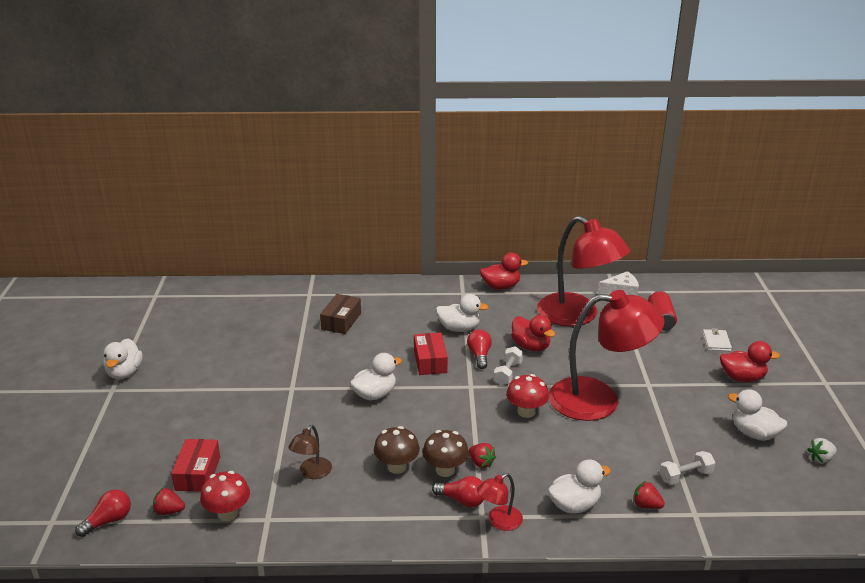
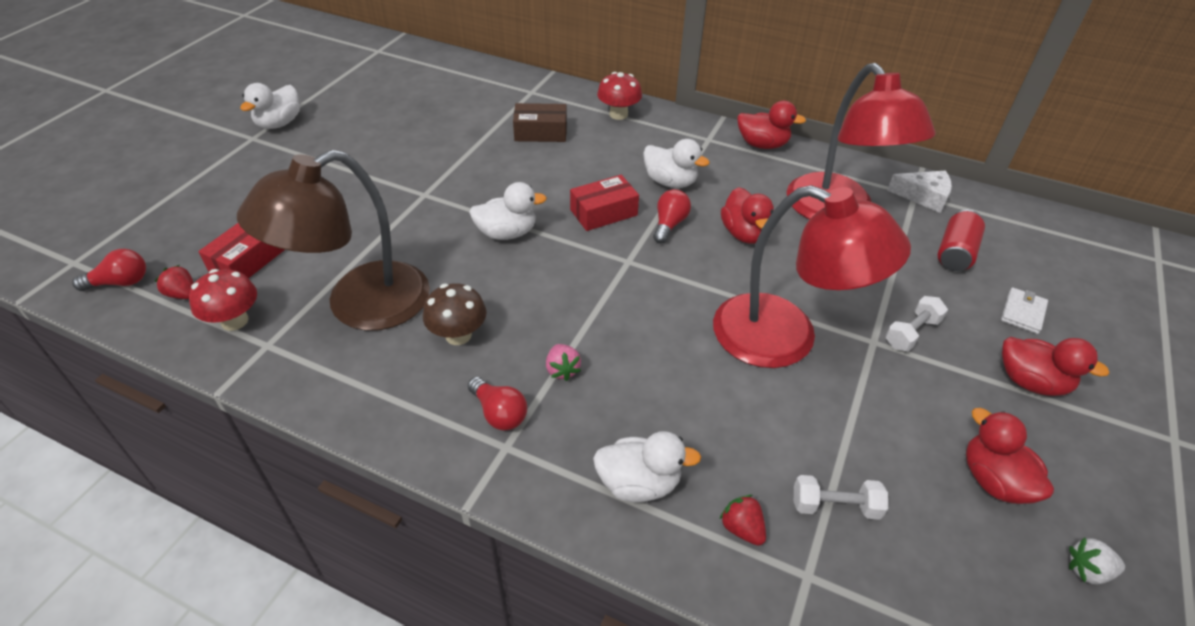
camera: 25 degrees right, 15 degrees up
brown lamp [288,425,332,479] -> brown lamp [237,150,430,331], size x2.37
brown box [320,294,361,334] -> brown box turned 45 degrees clockwise [513,103,567,142]
red box [414,332,448,375] -> red box turned 45 degrees clockwise [570,175,639,231]
brown mushroom [422,430,469,477] -> none
red strawberry [469,443,496,468] -> pink strawberry [546,344,581,381]
red lamp [477,473,523,531] -> none
white dumbbell [494,346,523,385] -> white dumbbell moved to [885,296,948,352]
red mushroom [506,374,549,418] -> red mushroom moved to [597,72,642,120]
white duck [728,389,787,441] -> red duck [966,408,1054,504]

